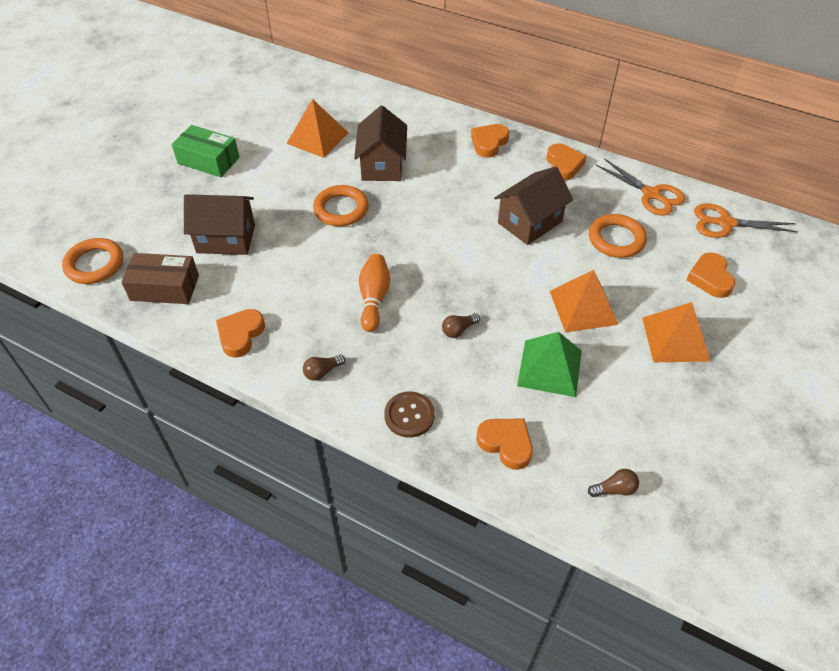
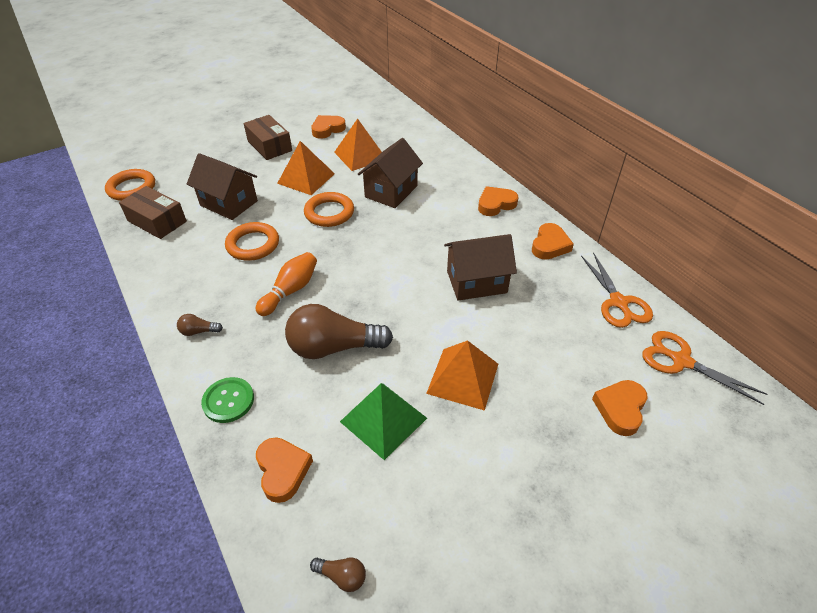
camera: 30 degrees right, 5 degrees down
green box [172,125,240,177] -> brown box [244,115,292,160]
orange heart [216,309,265,358] -> orange heart moved to [311,115,346,139]
brown button [384,392,435,437] -> green button [201,377,254,423]
brown light bulb [442,313,480,338] -> brown light bulb [285,304,393,359], size x2.37
orange ring [589,214,647,258] -> orange ring moved to [225,222,279,261]
orange pyramid [642,302,711,362] -> orange pyramid moved to [277,141,335,195]

